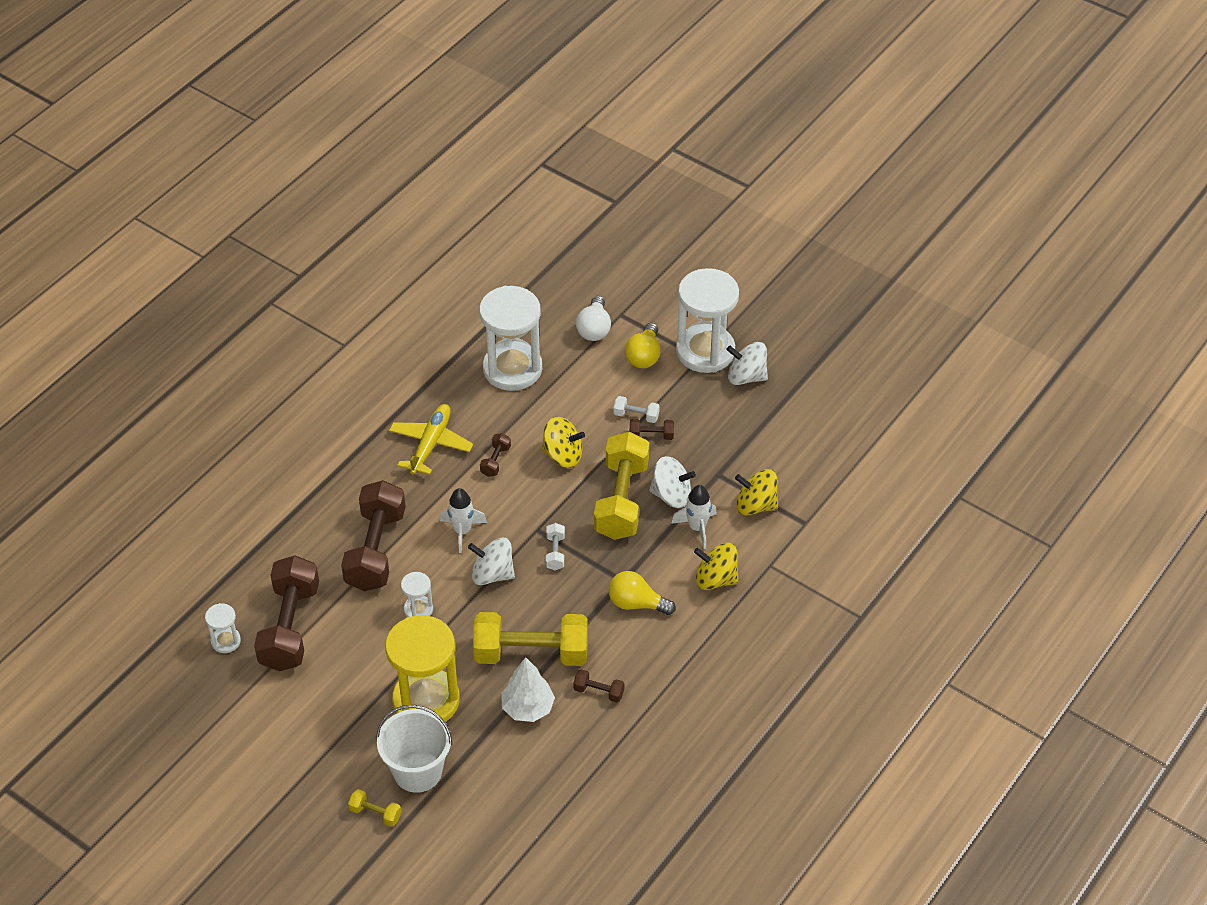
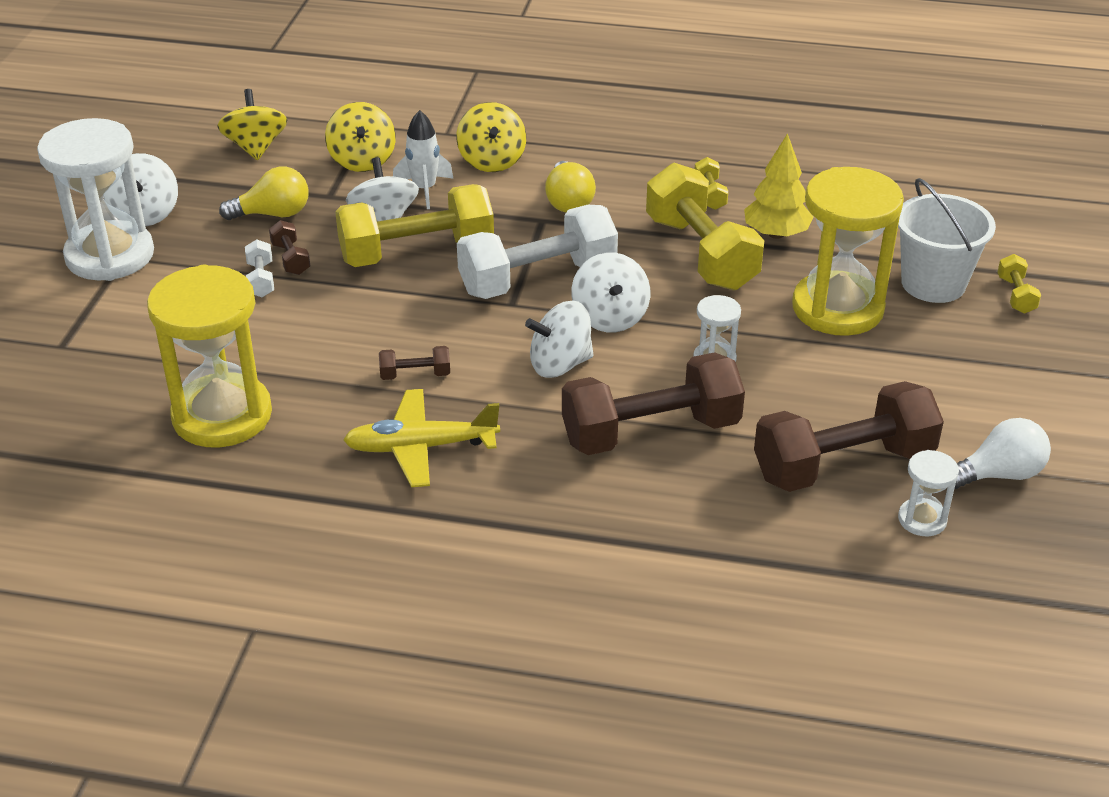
camera: 115 degrees left, 10 degrees down
white rocket [440,488,487,553] -> white spinning top [525,301,594,378]
white hourglass [479,286,542,391] -> yellow hourglass [147,264,272,447]
white tree [501,657,555,722] -> yellow tree [744,133,813,239]
yellow spinning top [541,417,585,468] -> yellow spinning top moved to [218,89,287,160]
white dumbbell [546,523,565,570] -> white dumbbell [457,205,618,299], size x2.35
brown dumbbell [573,669,625,703] -> yellow dumbbell [695,157,728,210]
white light bulb [576,296,611,341] -> white light bulb moved to [954,418,1051,489]
yellow light bulb [625,323,660,368] -> yellow light bulb moved to [219,167,309,220]

